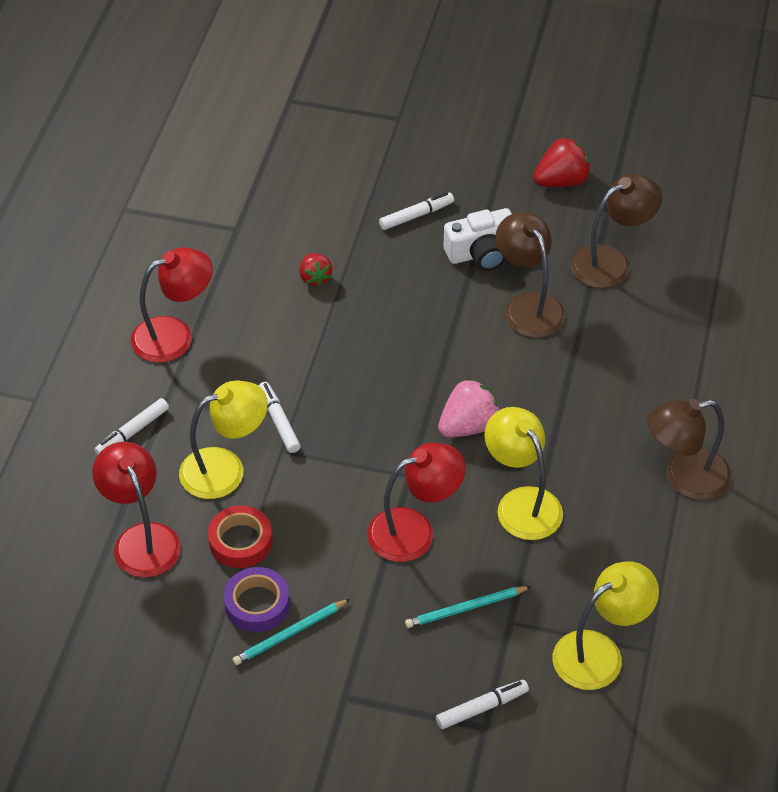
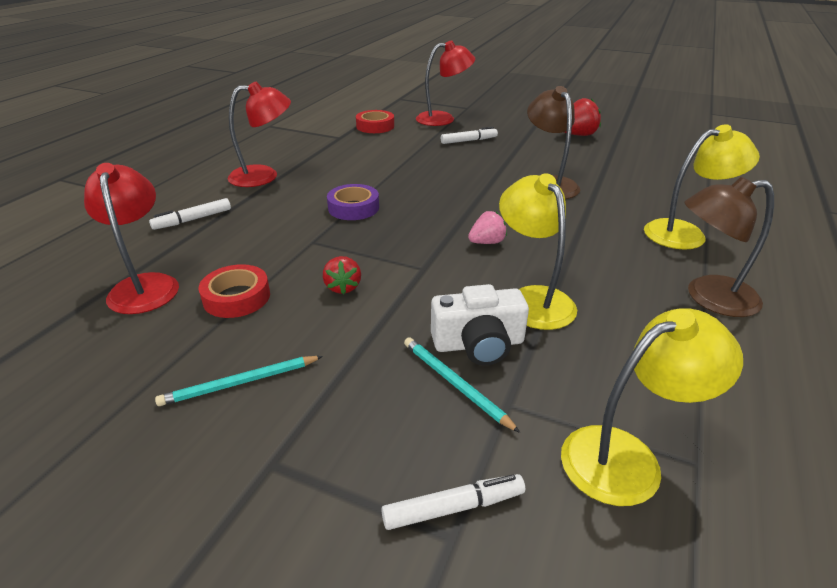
camera: 10 degrees right, 15 degrees down
yellow lamp [179,380,268,499] -> yellow lamp moved to [644,124,760,250]
purple tape [224,567,290,632] -> purple tape moved to [327,184,379,220]
white marker [259,382,301,453] -> none
red strawberry [300,253,332,287] -> red strawberry moved to [323,256,361,294]
red lamp [367,443,466,562] -> red lamp moved to [416,40,475,126]
turquoise pencil [405,586,531,628] -> turquoise pencil turned 60 degrees clockwise [404,337,520,433]
pink strawberry [438,378,499,438] -> pink strawberry [468,211,507,244], size x0.64
white camera [443,208,512,271] -> white camera moved to [431,284,529,366]
brown lamp [570,174,662,288] -> none
none -> red tape [356,110,394,133]

